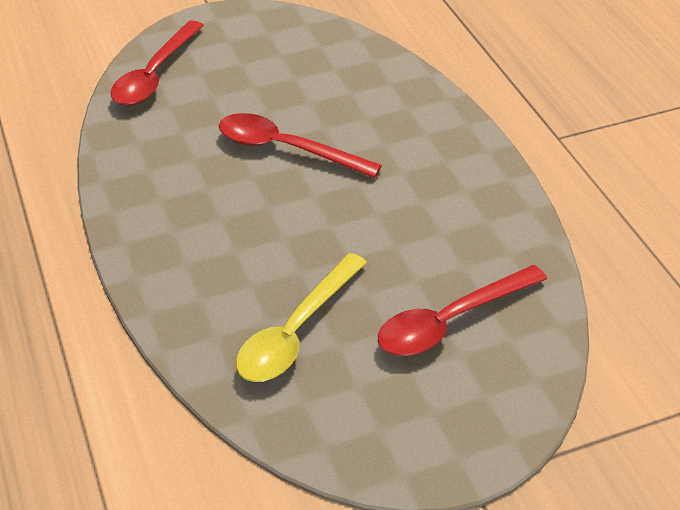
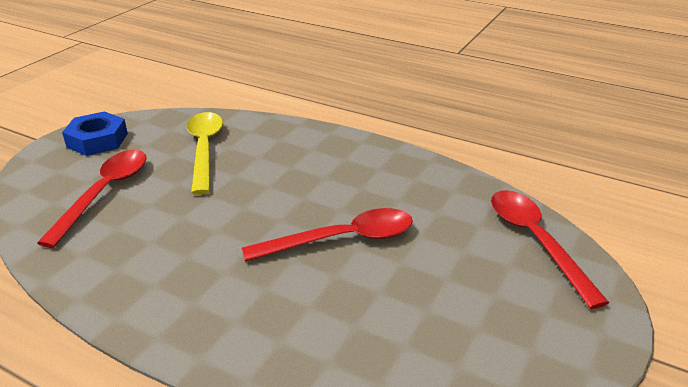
camera: 140 degrees right, 10 degrees down
none -> blue nut [62,111,128,156]

